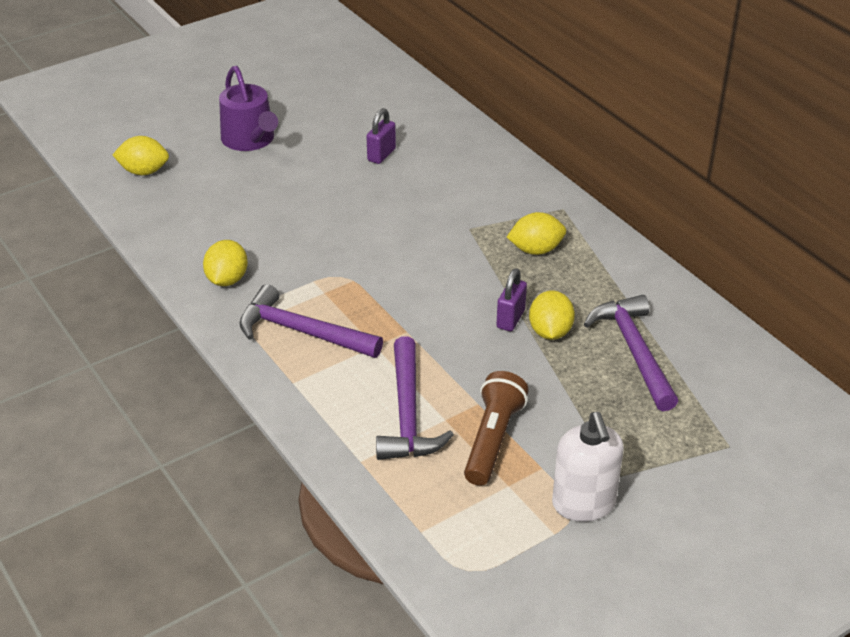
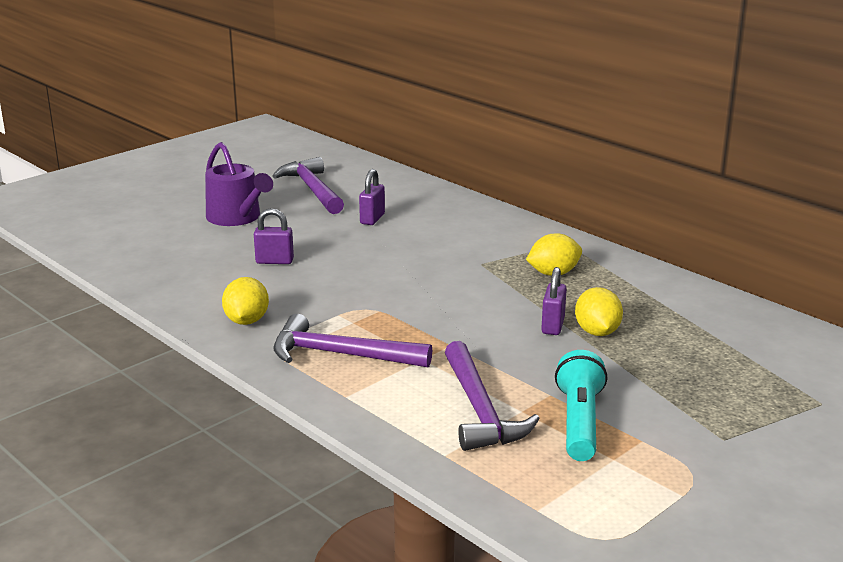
camera: 10 degrees left, 15 degrees down
yellow lemon [112,136,169,175] -> none
brown flashlight [464,371,529,486] -> turquoise flashlight [555,350,607,461]
white soap dispenser [552,412,624,522] -> none
purple hammer [584,295,678,411] -> purple hammer moved to [273,157,344,214]
none -> purple padlock [254,208,294,264]

